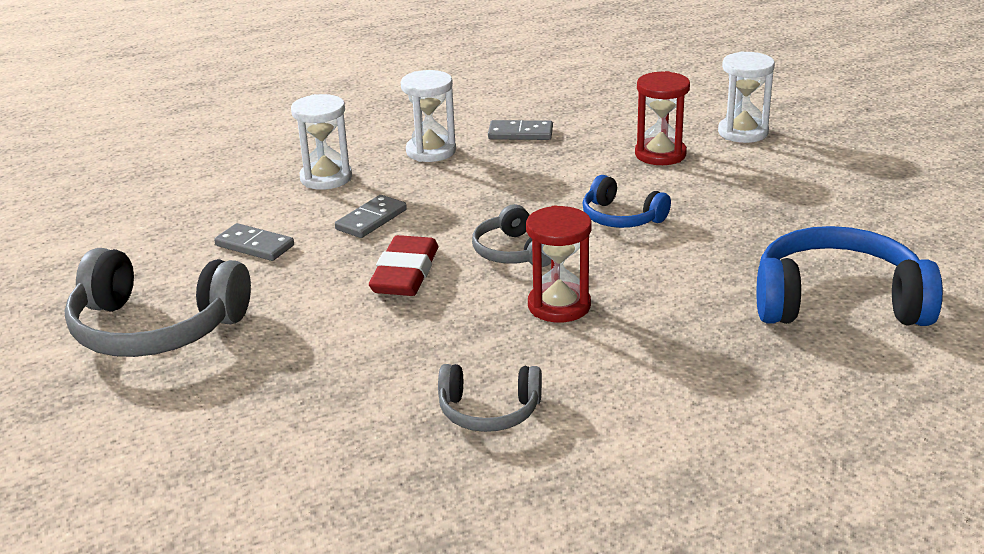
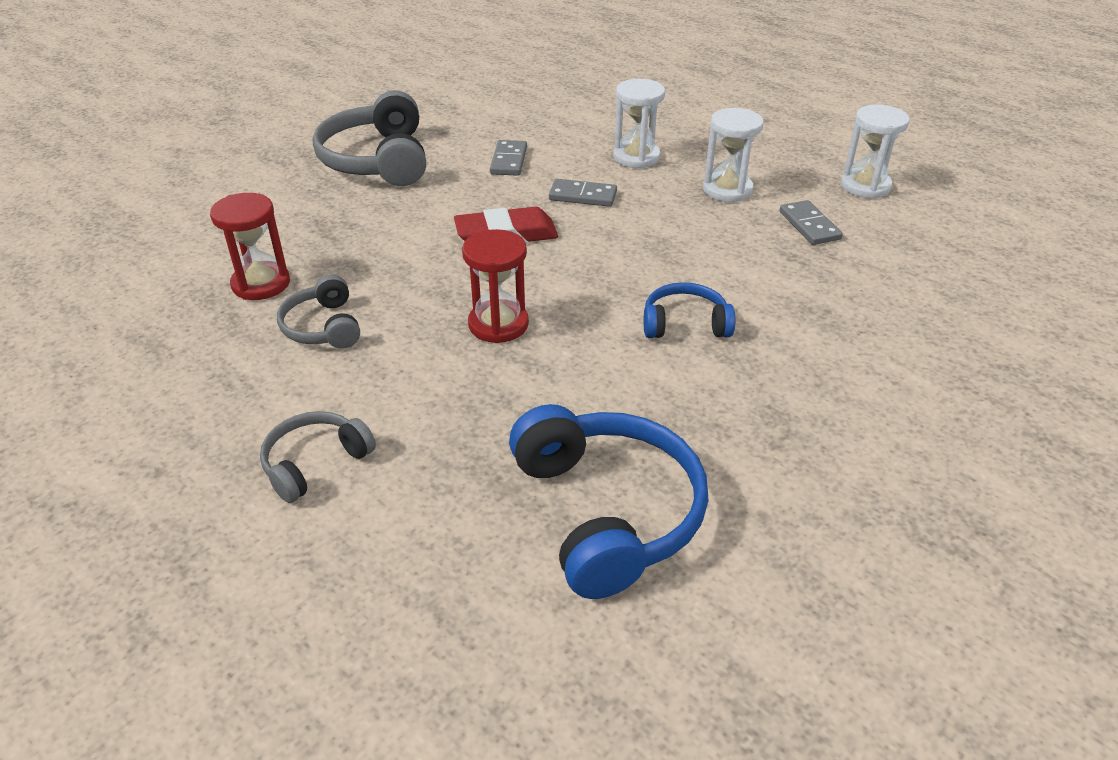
camera: 65 degrees right, 10 degrees up
grey headphones [472,204,551,267] -> grey headphones moved to [260,411,376,503]
blue headphones [583,175,671,228] -> blue headphones turned 75 degrees clockwise [644,282,735,338]
red hourglass [635,71,690,165] -> red hourglass moved to [210,193,290,300]
white hourglass [718,51,775,143] -> white hourglass moved to [841,105,910,199]

